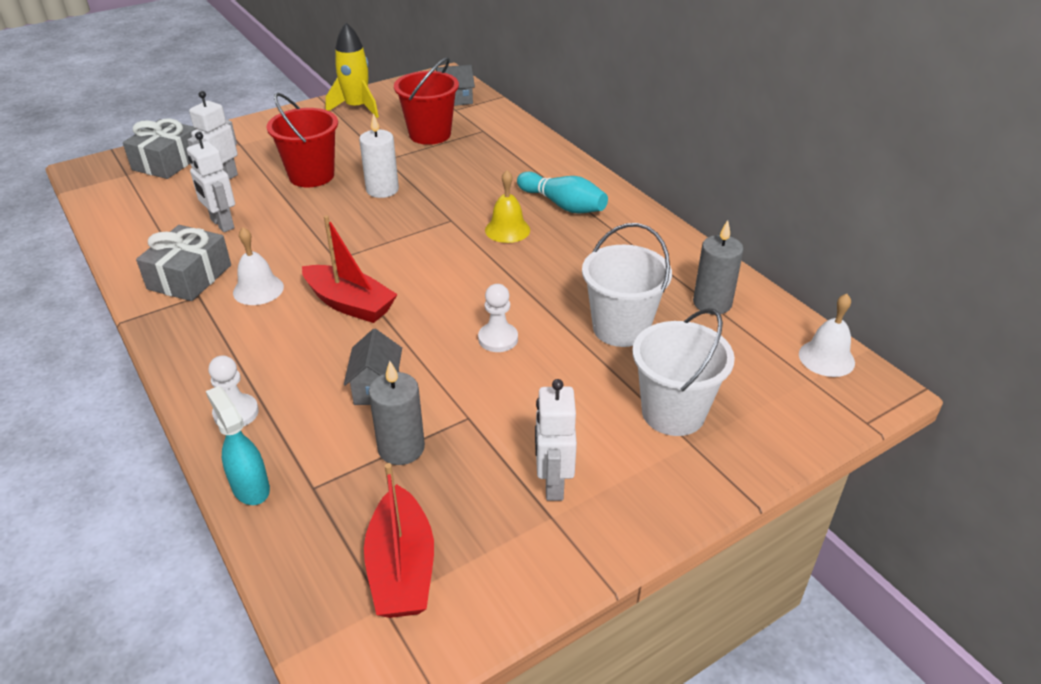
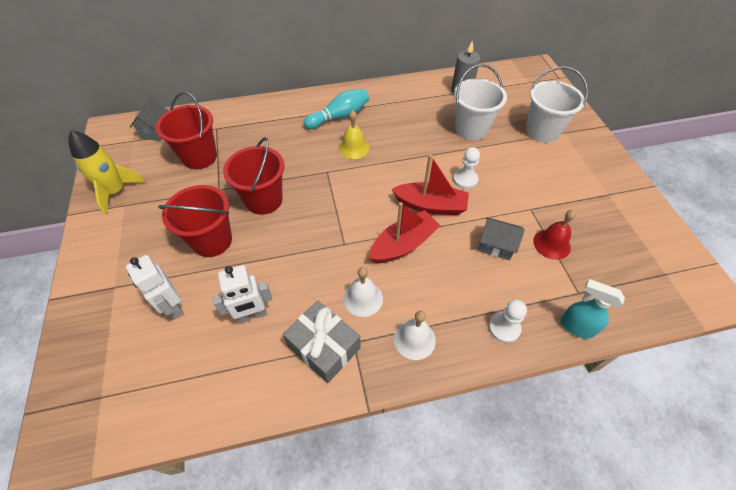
camera: 70 degrees left, 15 degrees up
grey gift [123,118,196,179] -> none
turquoise spray bottle [206,386,270,505] -> turquoise spray bottle turned 45 degrees clockwise [560,279,625,339]
white candle [359,113,399,198] -> red bucket [223,137,284,215]
red boat [364,463,434,618] -> red boat moved to [391,154,469,215]
grey candle [368,361,425,465] -> red bell [533,210,576,260]
white robot [535,379,577,501] -> none
white bell [799,294,855,377] -> white bell moved to [394,311,436,360]

